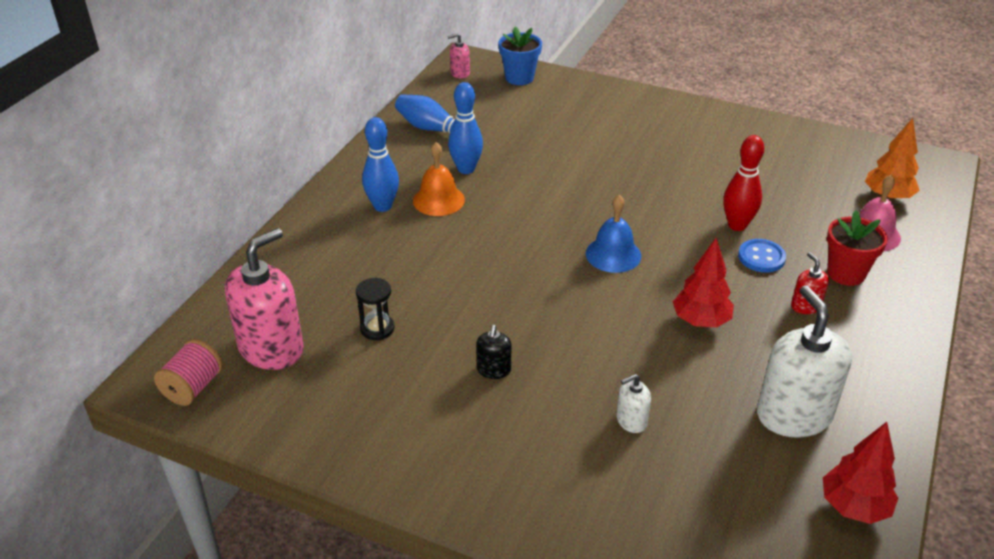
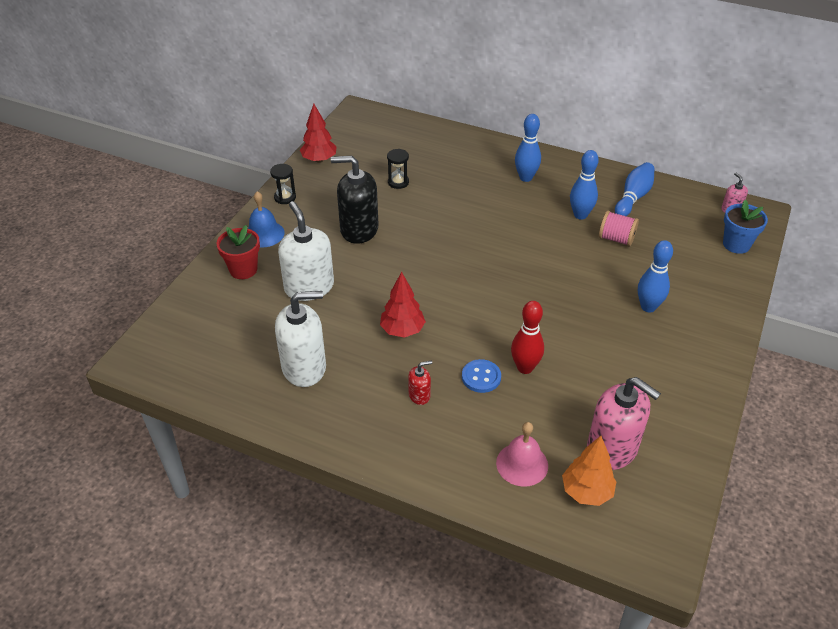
camera: 90 degrees right, 5 degrees up
pink spool [154,339,223,406] -> pink spool moved to [599,211,639,246]
pink soap dispenser [225,228,304,370] -> pink soap dispenser moved to [587,377,661,470]
orange bell [413,142,465,216] -> none
black soap dispenser [476,325,511,379] -> black soap dispenser [331,156,379,244], size x2.17
blue bell [586,195,641,273] -> blue bell moved to [247,191,285,248]
white soap dispenser [616,374,651,433] -> white soap dispenser [278,201,334,301], size x2.17
red tree [823,422,898,524] -> red tree moved to [300,104,337,163]
red flower pot [827,210,888,286] -> red flower pot moved to [217,225,260,279]
none -> black hourglass [270,164,296,204]
none -> blue bowling pin [638,240,673,313]

